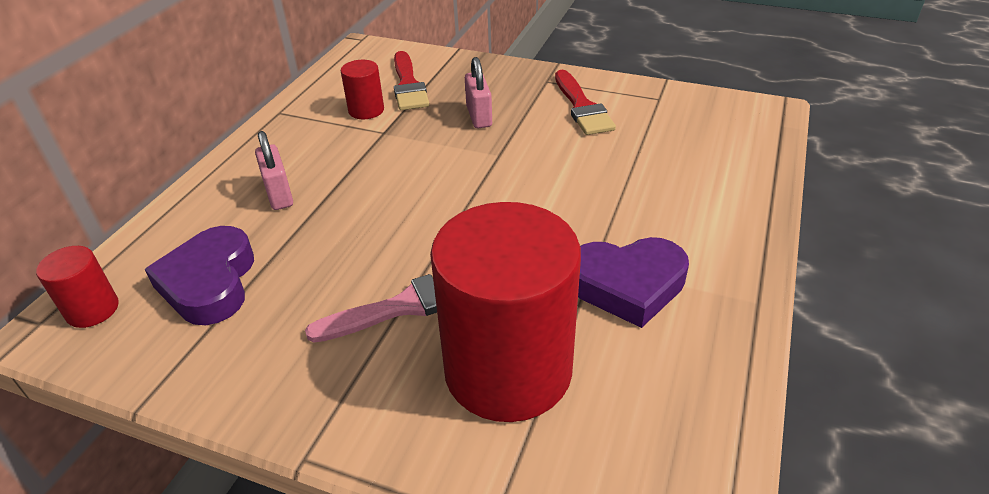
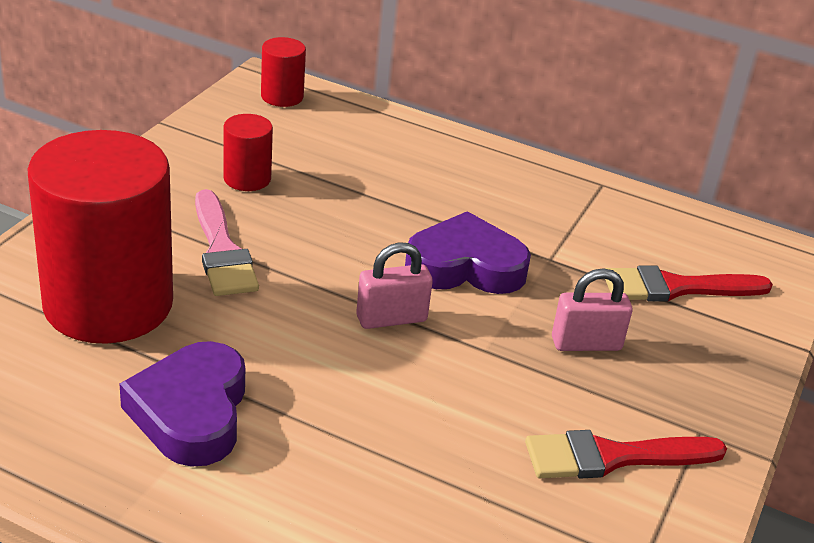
camera: 90 degrees right, 5 degrees down
purple heart [145,226,254,325] -> purple heart moved to [405,211,531,294]
pink padlock [255,131,293,210] -> pink padlock moved to [356,242,433,329]
red cylinder [341,60,384,119] -> red cylinder moved to [223,114,273,191]

